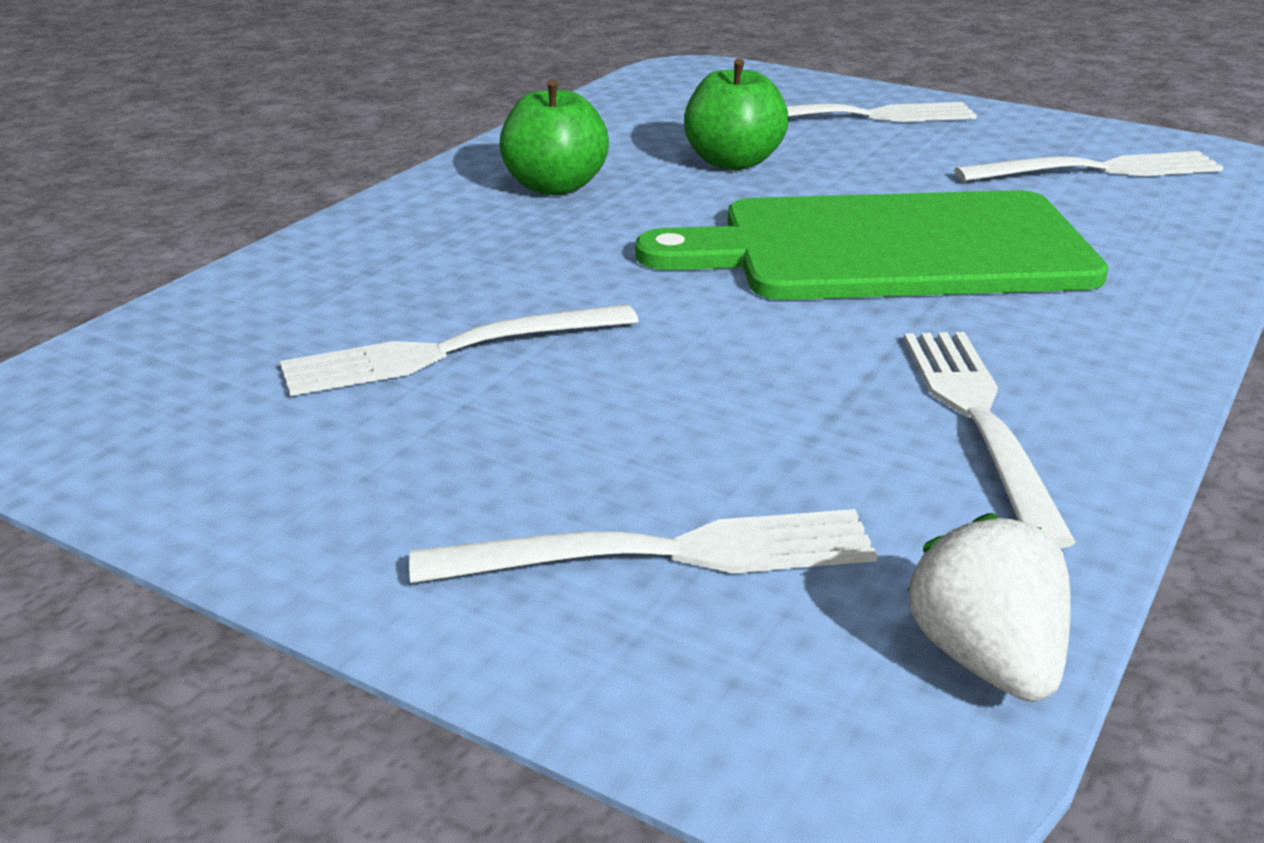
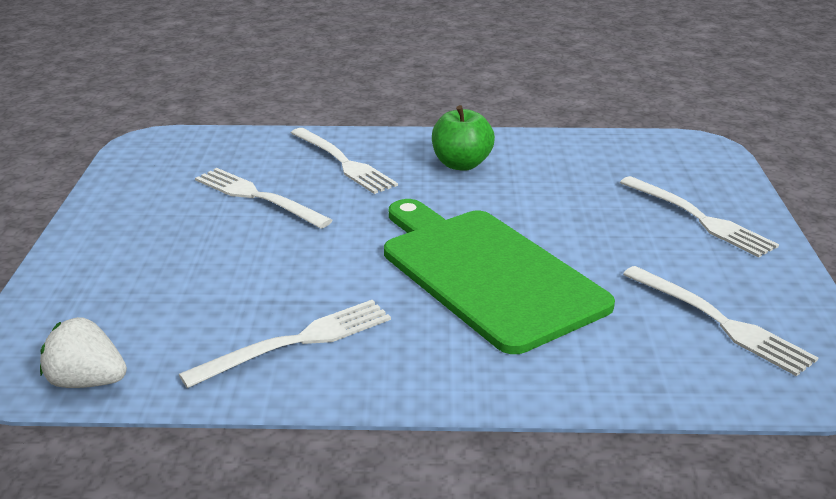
camera: 60 degrees right, 0 degrees up
white fork [409,509,877,583] -> white fork moved to [291,128,398,194]
green apple [684,58,789,170] -> none
white strawberry [908,513,1071,702] -> white strawberry turned 120 degrees counterclockwise [40,317,127,388]

